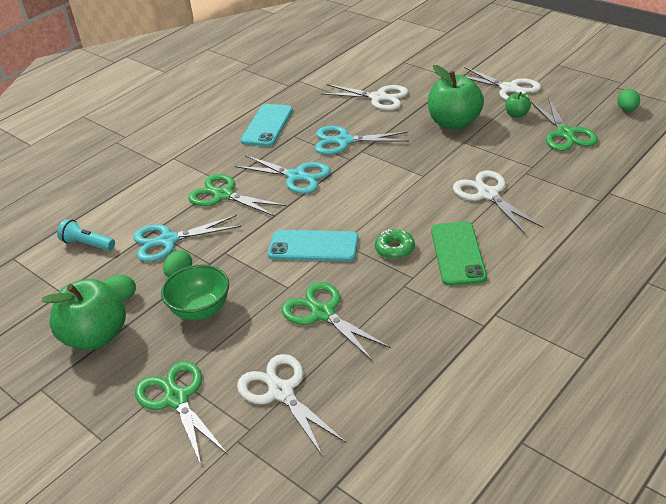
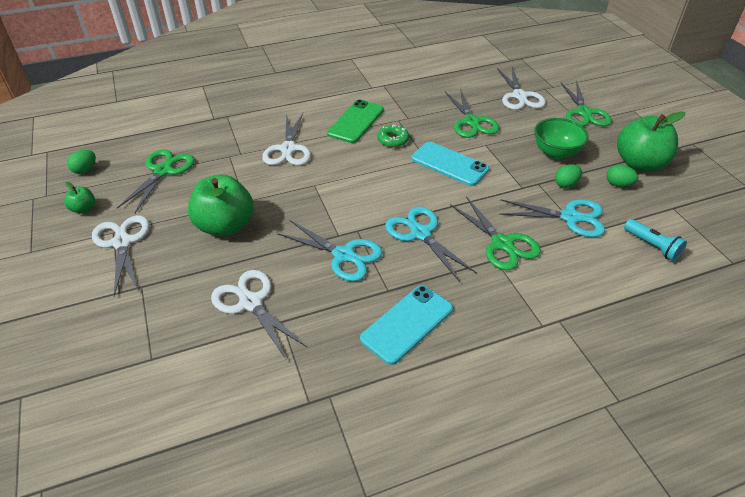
camera: 155 degrees left, 5 degrees up
green apple [505,92,531,118] -> green apple moved to [64,182,95,214]

